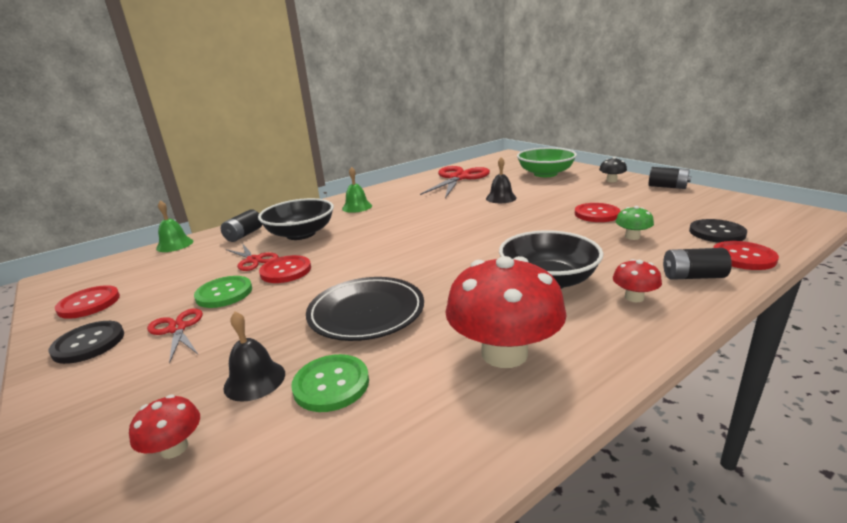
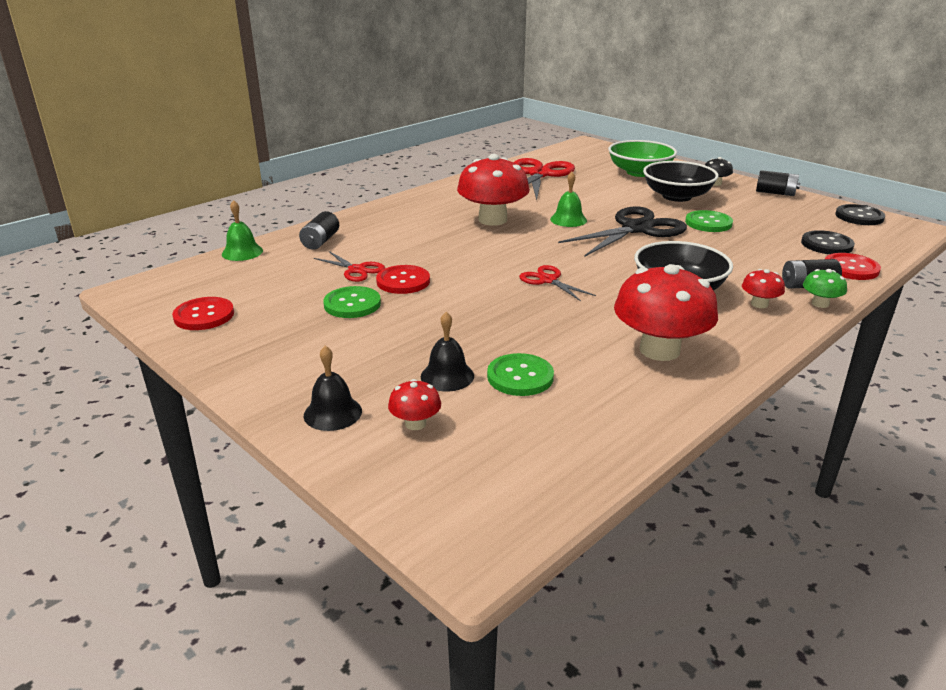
camera: 10 degrees left, 5 degrees up
black button [48,321,124,364] -> black button moved to [835,204,885,225]
red scissors [147,308,203,363] -> red scissors moved to [519,265,596,301]
black bowl [258,198,334,240] -> black bowl moved to [643,161,719,202]
black plate [306,277,424,341] -> none
green bell [342,167,372,213] -> green bell moved to [550,172,587,227]
black bell [486,157,517,203] -> black bell moved to [304,346,362,431]
red button [575,203,620,222] -> green button [685,210,733,232]
green mushroom [616,206,654,240] -> green mushroom moved to [803,269,847,308]
none -> red mushroom [457,154,530,226]
none -> black scissors [558,207,687,257]

